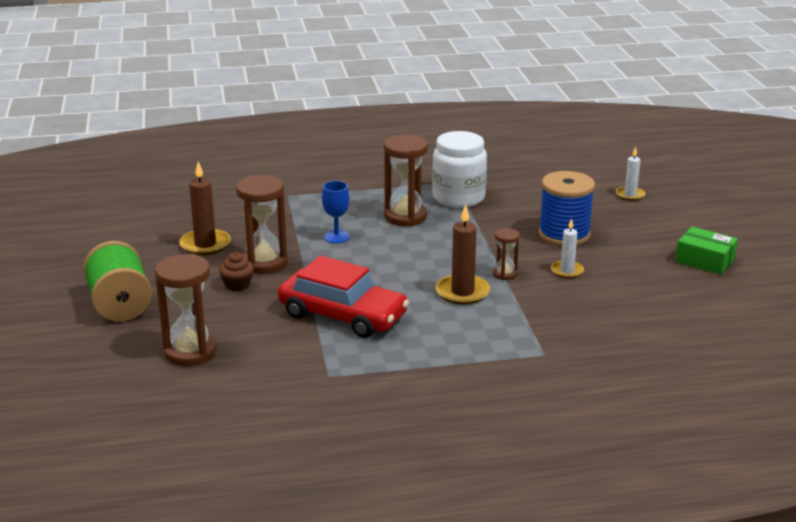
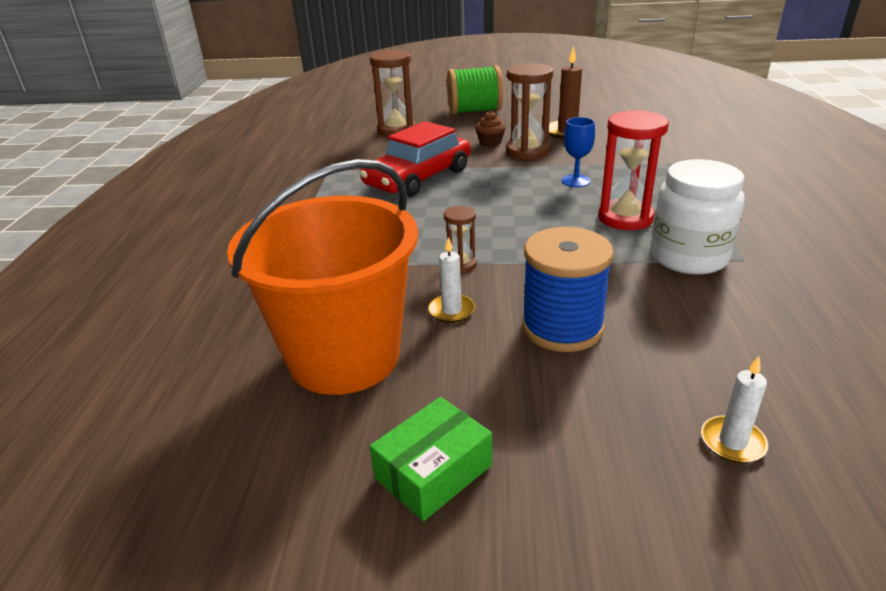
camera: 105 degrees right, 5 degrees up
brown hourglass [384,135,428,227] -> red hourglass [598,110,669,230]
brown candle [436,204,490,305] -> none
none -> orange bucket [227,159,418,395]

